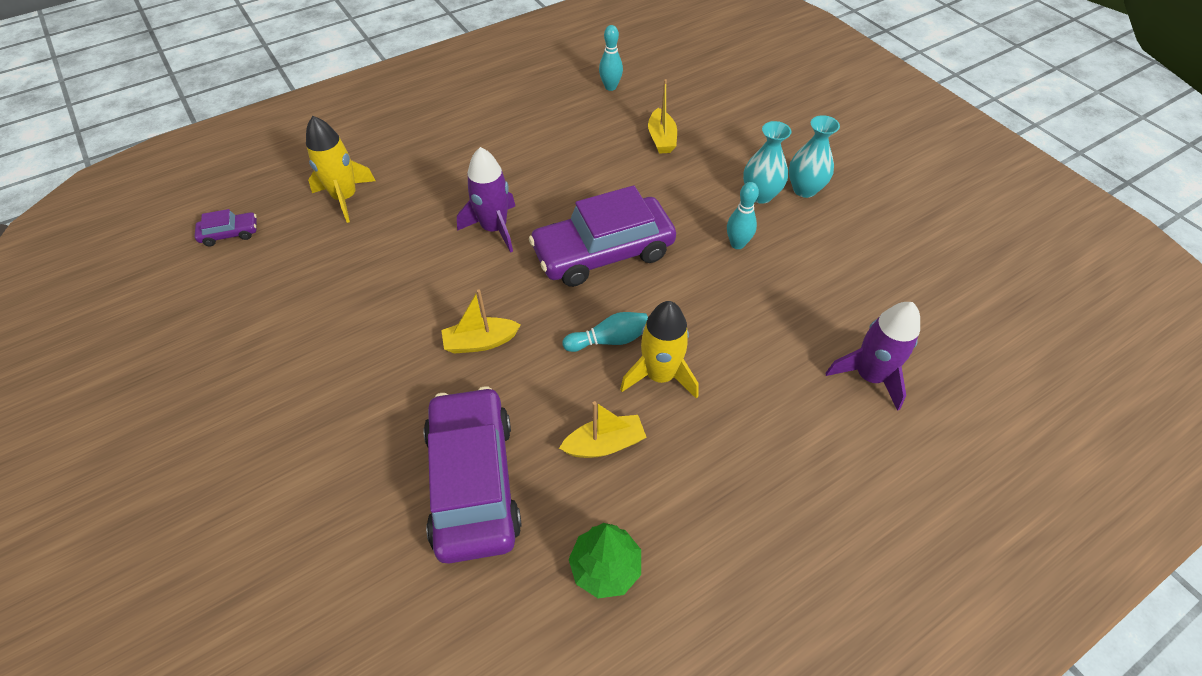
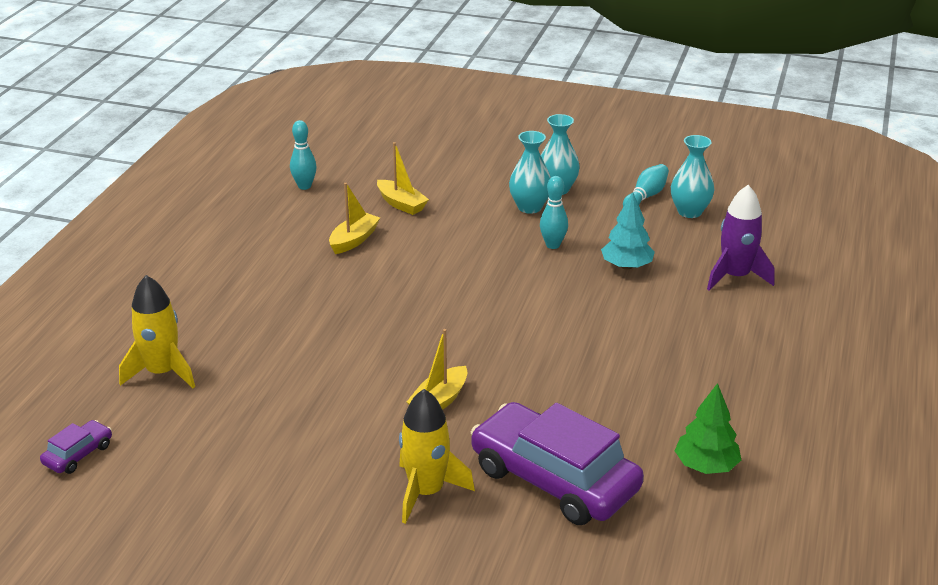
camera: 40 degrees left, 20 degrees down
purple rocket [457,147,515,253] -> none
purple car [529,185,676,287] -> none
yellow boat [559,401,647,458] -> yellow boat moved to [329,183,380,254]
turquoise bowling pin [562,312,648,352] -> turquoise bowling pin moved to [623,164,669,207]
yellow rocket [620,301,698,399] -> yellow rocket moved to [399,389,475,524]
none -> turquoise tree [601,192,655,270]
none -> turquoise vase [671,135,714,218]

